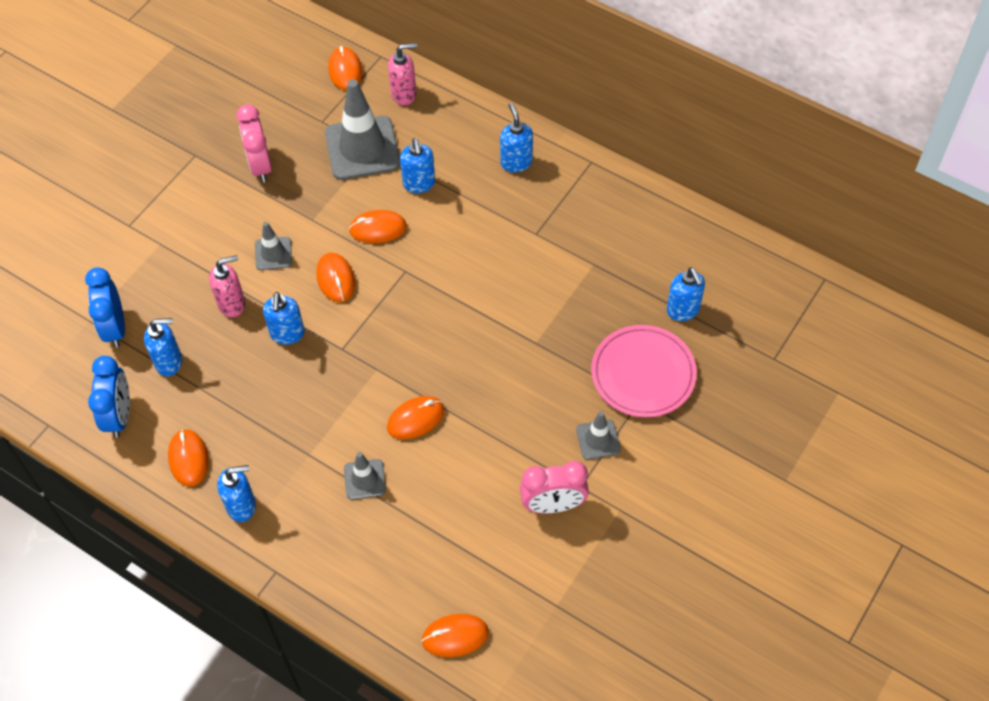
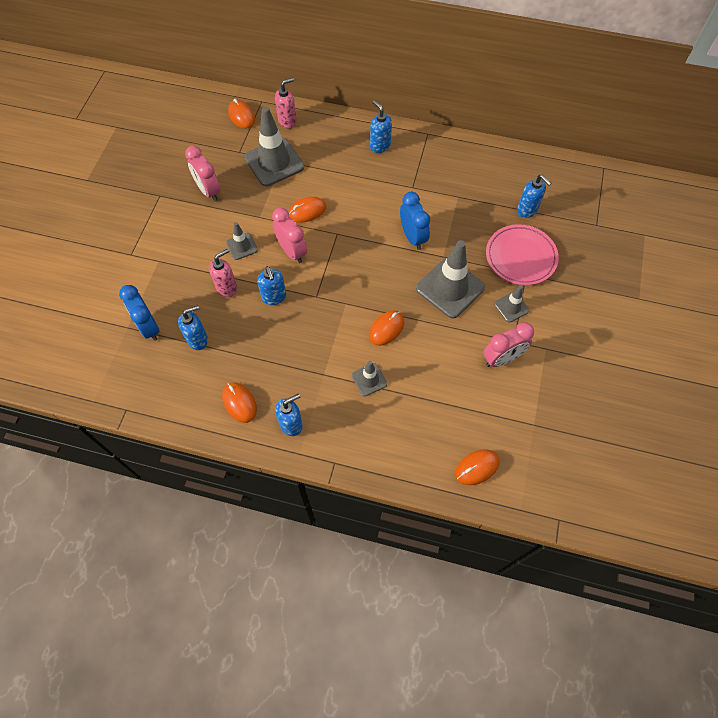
camera: 20 degrees left, 5 degrees up
blue clock [88,356,130,438] -> blue clock moved to [400,192,430,250]
orange mouse [316,253,355,302] -> pink clock [272,208,307,263]
blue soap dispenser [400,138,435,193] -> none
none -> grey traffic cone [416,240,485,318]

